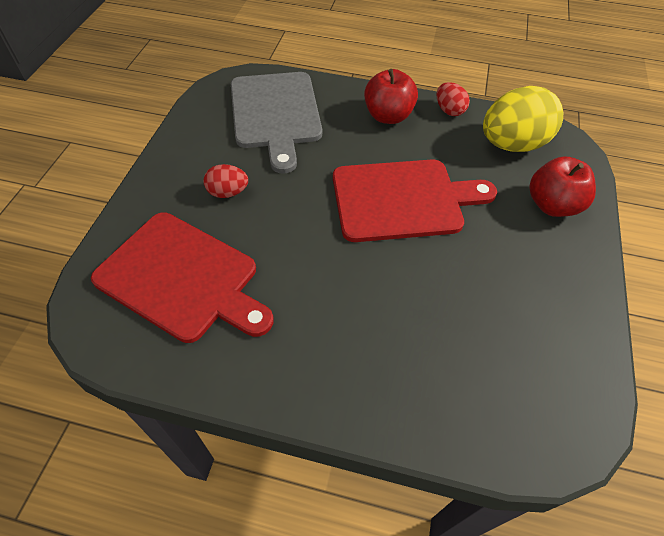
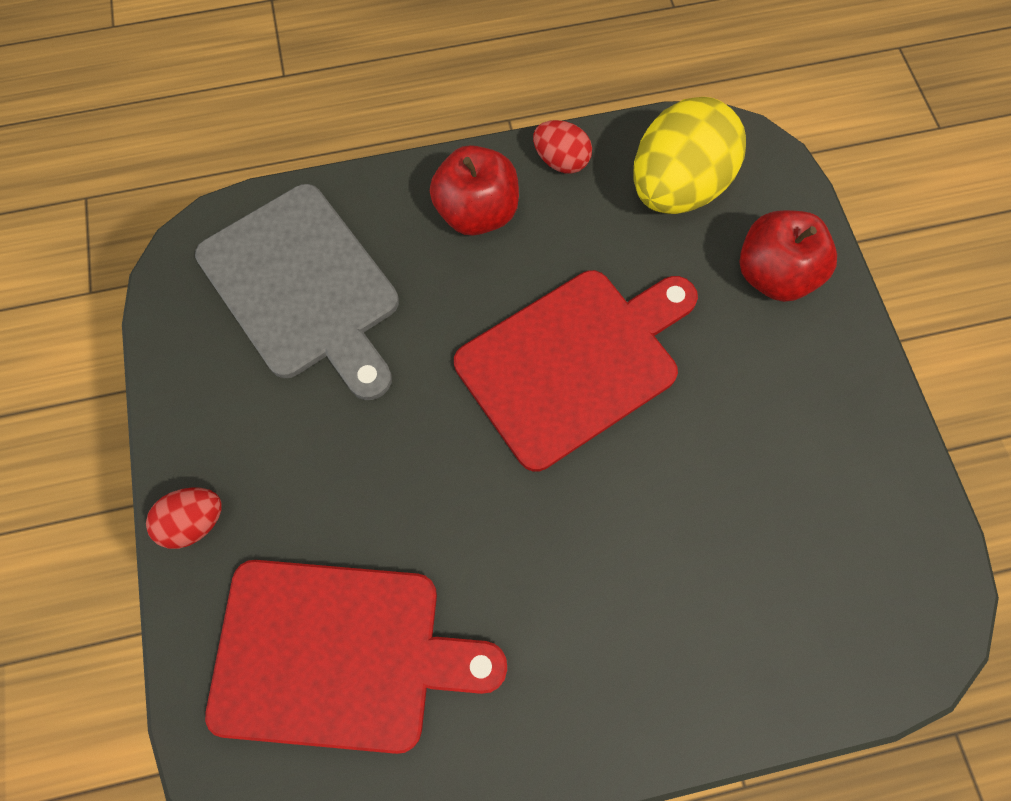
camera: 25 degrees left, 15 degrees up
red egg [203,164,248,198] -> red egg moved to [146,487,222,549]

